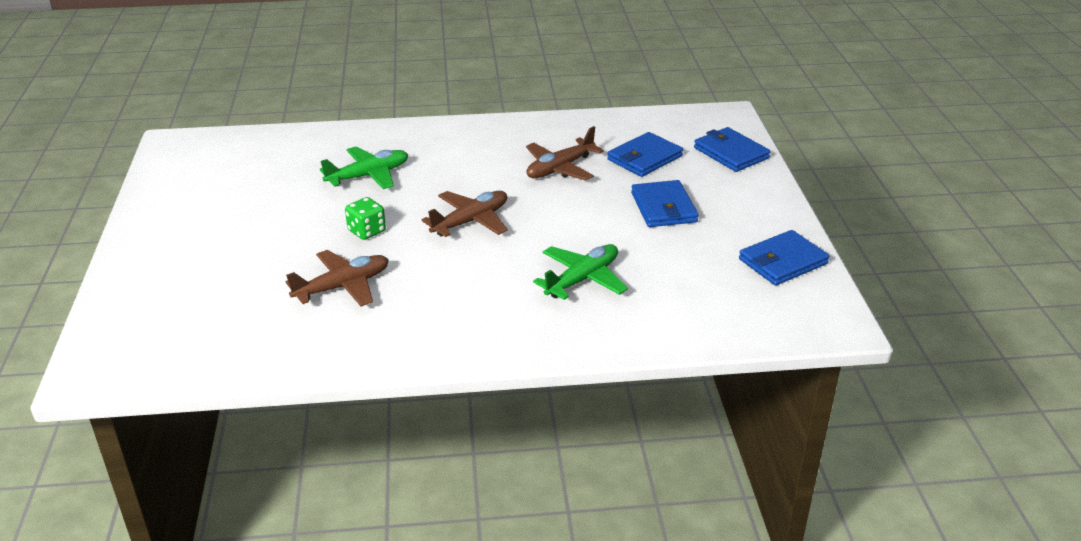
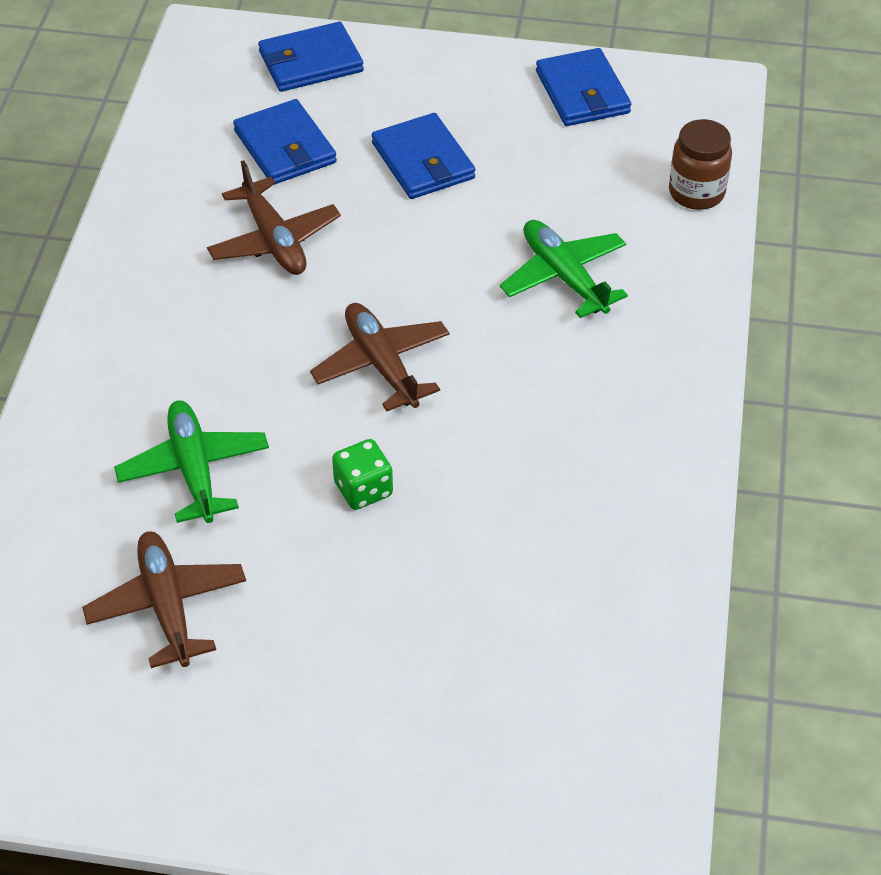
camera: 75 degrees left, 15 degrees up
brown plane [286,250,389,307] -> brown plane moved to [82,531,246,668]
blue wallet [631,180,699,227] -> blue wallet turned 60 degrees clockwise [372,113,475,199]
none -> brown jar [669,119,732,210]

